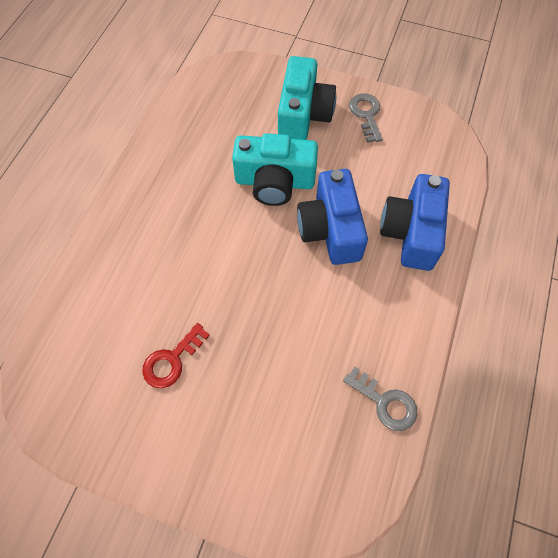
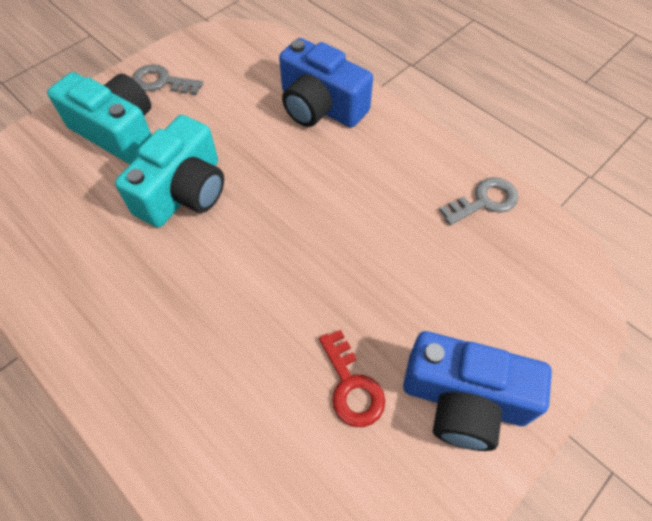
camera: 65 degrees left, 5 degrees down
blue camera [297,169,368,265] -> blue camera moved to [403,331,552,451]

